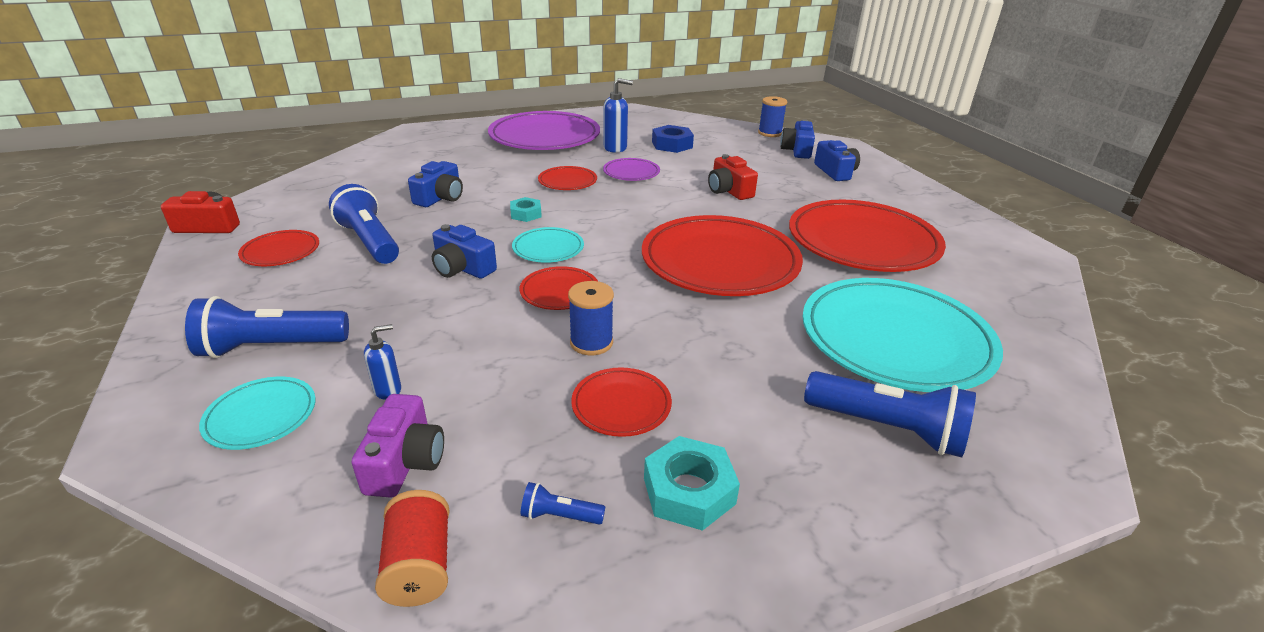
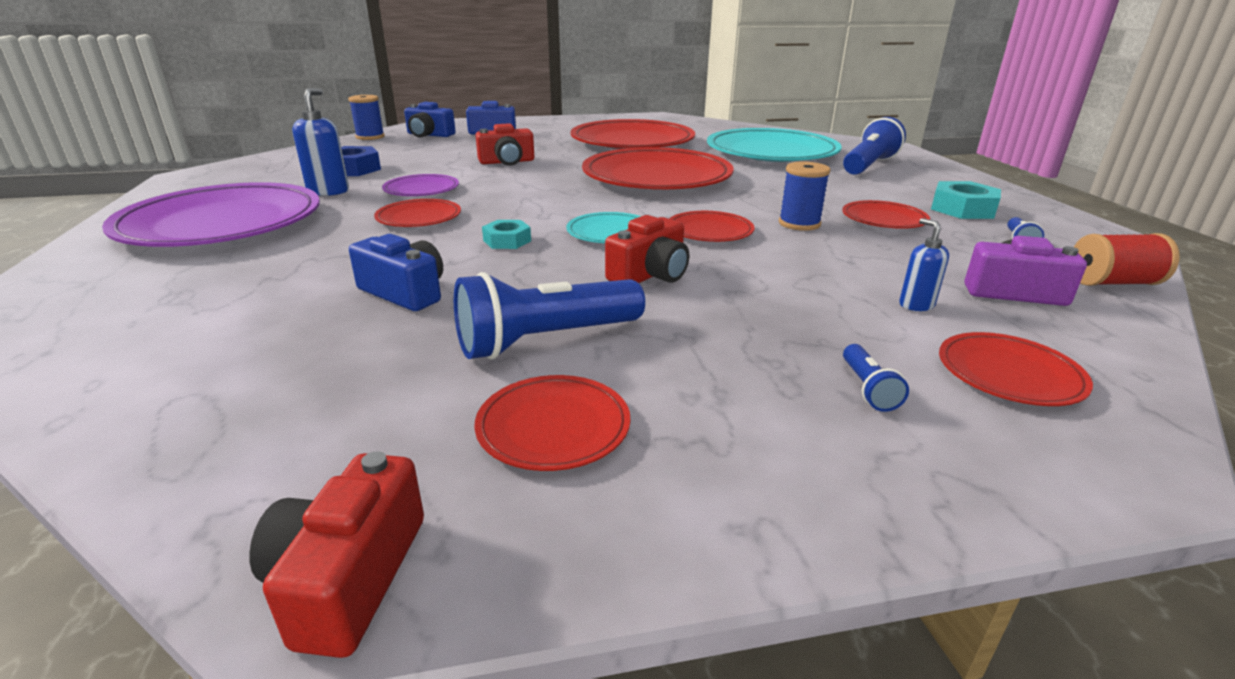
camera: 80 degrees left, 5 degrees down
blue flashlight [185,296,349,358] -> blue flashlight [843,344,909,412], size x0.45
turquoise plate [199,377,316,450] -> red plate [939,332,1093,406]
blue camera [432,224,497,279] -> red camera [605,215,689,283]

